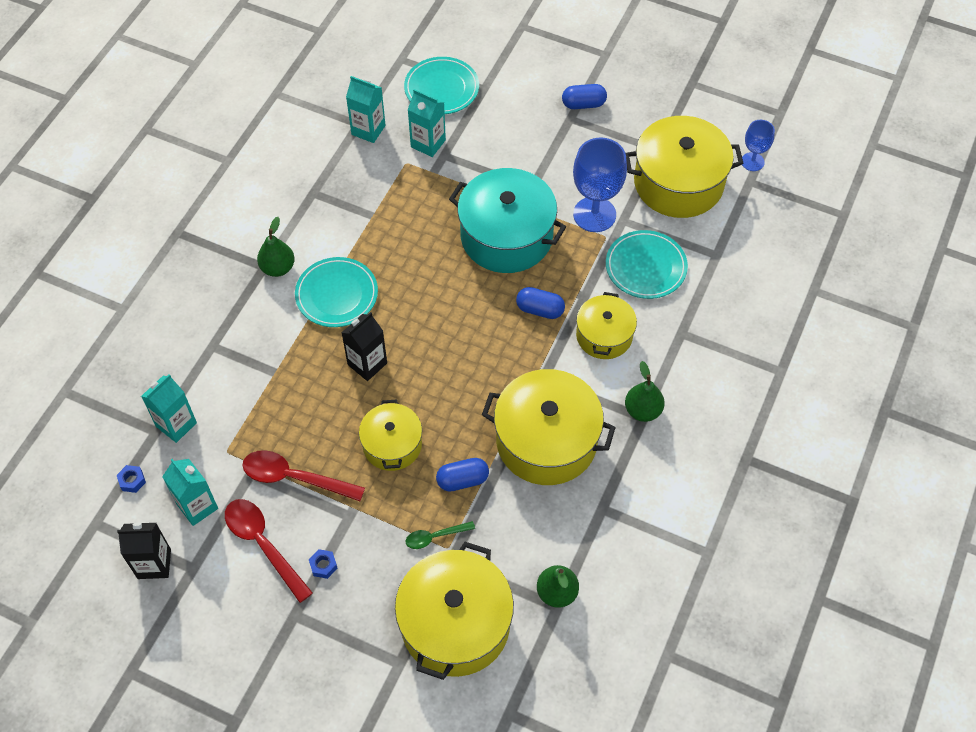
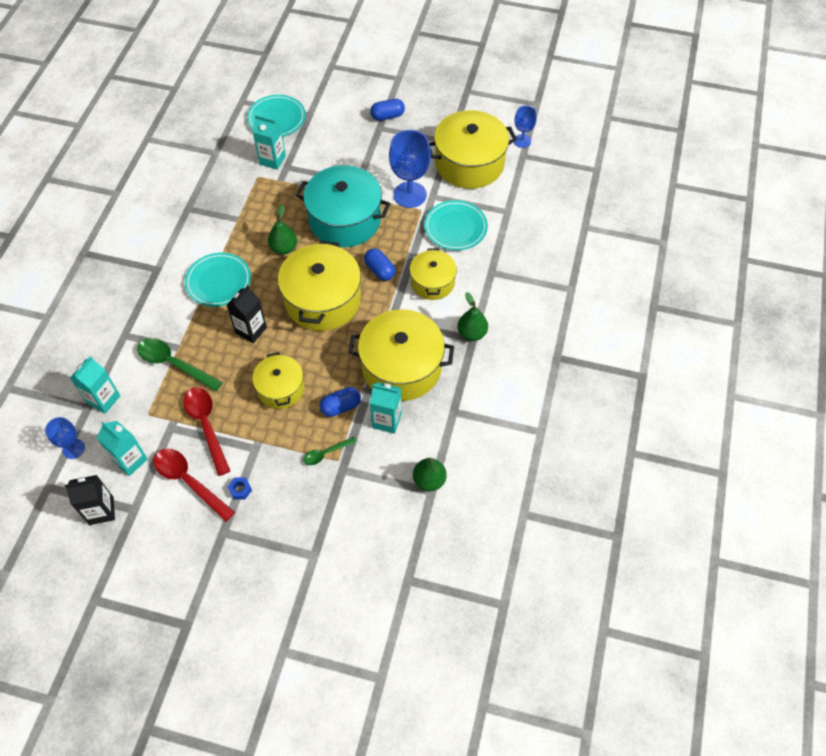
camera: 10 degrees left, 0 degrees up
blue nut [117,465,146,493] -> blue goblet [45,417,85,459]
red spoon [242,450,365,501] -> red spoon turned 60 degrees clockwise [184,387,230,476]
green pear [257,217,295,277] -> green pear moved to [268,205,297,255]
turquoise carton [346,76,386,143] -> turquoise carton moved to [370,382,402,434]
yellow pot [395,542,514,680] -> yellow pot moved to [278,240,361,331]
blue capsule [516,287,565,319] -> blue capsule turned 45 degrees clockwise [364,248,396,281]
none -> green spoon [137,338,223,391]

